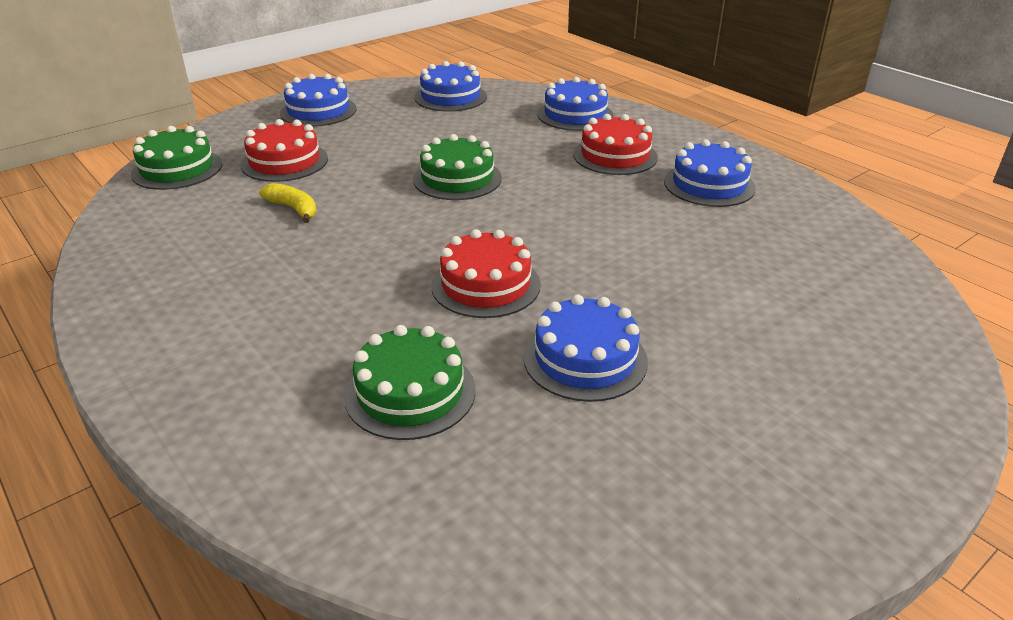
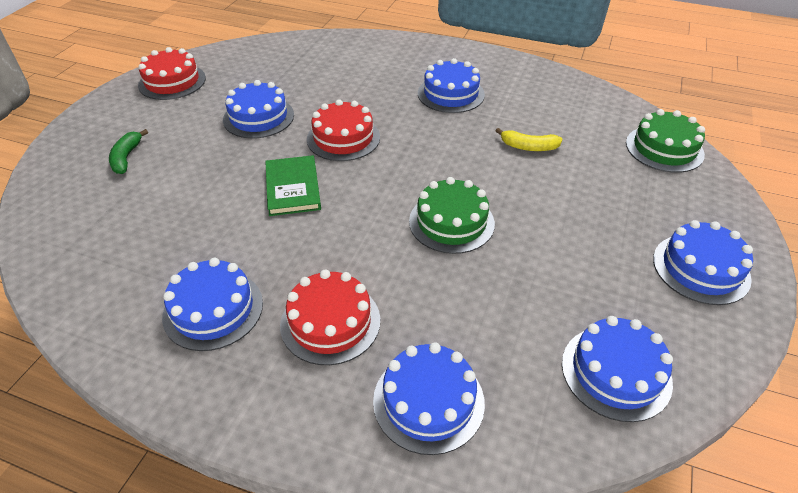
camera: 150 degrees right, 10 degrees up
red cake [241,119,328,182] -> red cake moved to [138,47,206,100]
green cake [344,325,476,440] -> none
none -> green banana [109,129,148,174]
none -> green book [265,155,321,216]
none -> blue cake [418,58,485,113]

